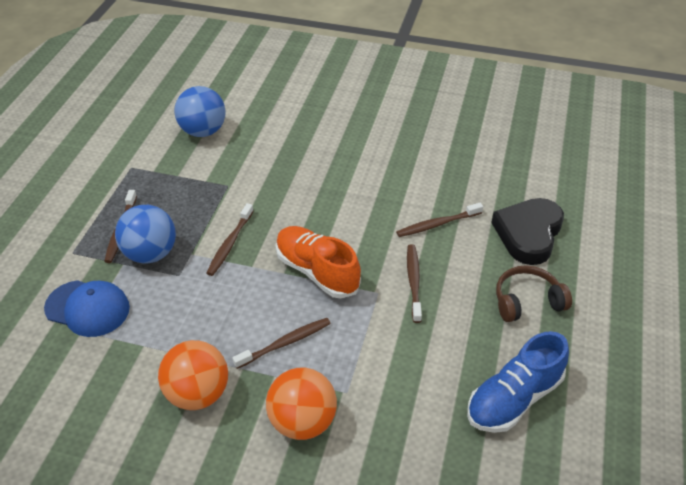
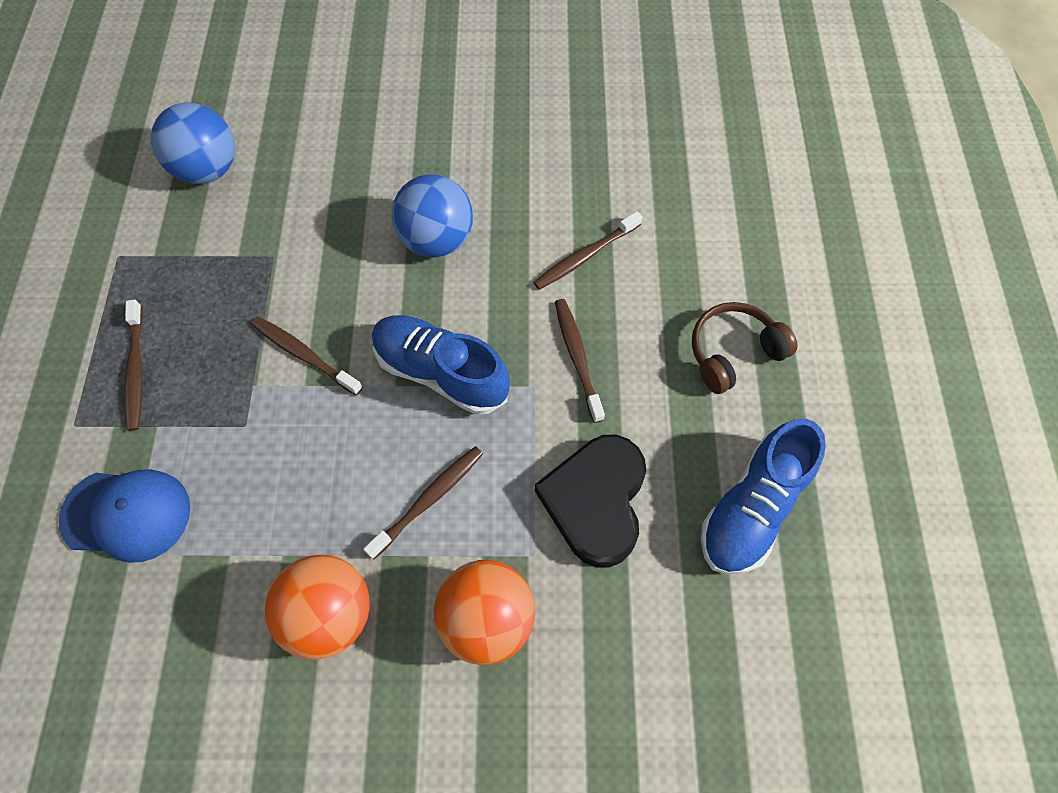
camera: 15 degrees left, 20 degrees up
blue ball [115,205,176,263] -> blue ball moved to [392,174,473,257]
brown toothbrush [207,203,253,276] -> brown toothbrush turned 120 degrees clockwise [251,316,363,395]
orange shoe [276,226,361,298] -> blue shoe [372,315,510,415]
black heart [491,198,564,265] -> black heart moved to [535,434,646,568]

